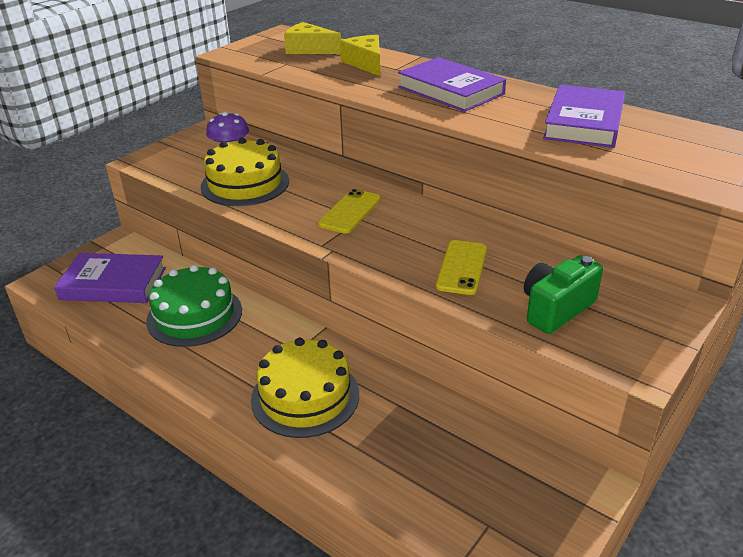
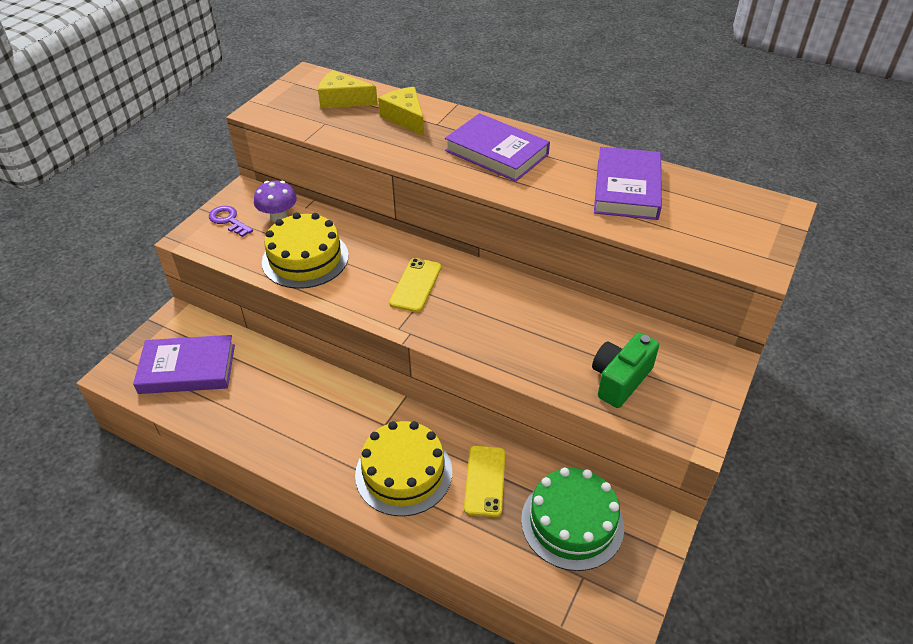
camera: 10 degrees left, 10 degrees up
green cake [146,265,242,347] -> green cake moved to [521,468,624,571]
yellow phone [436,240,487,295] -> yellow phone moved to [464,446,505,517]
none -> purple key [209,206,253,237]

